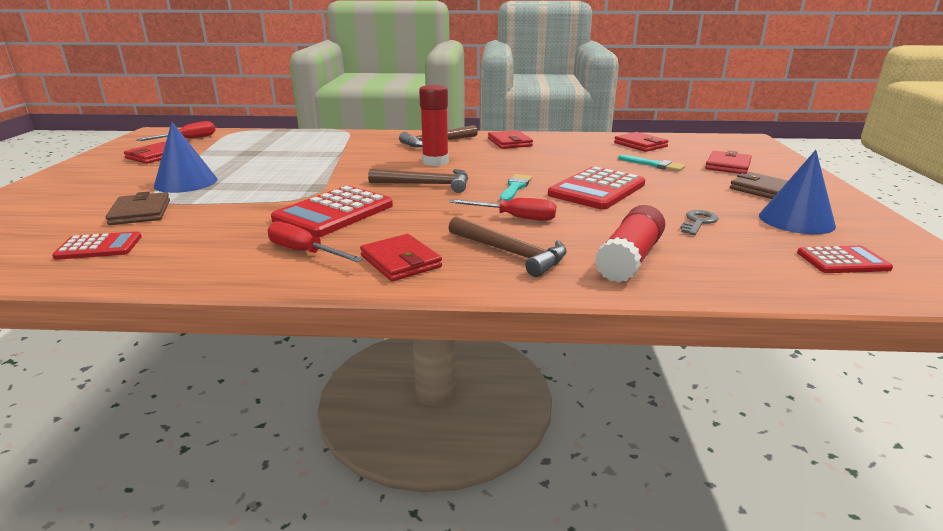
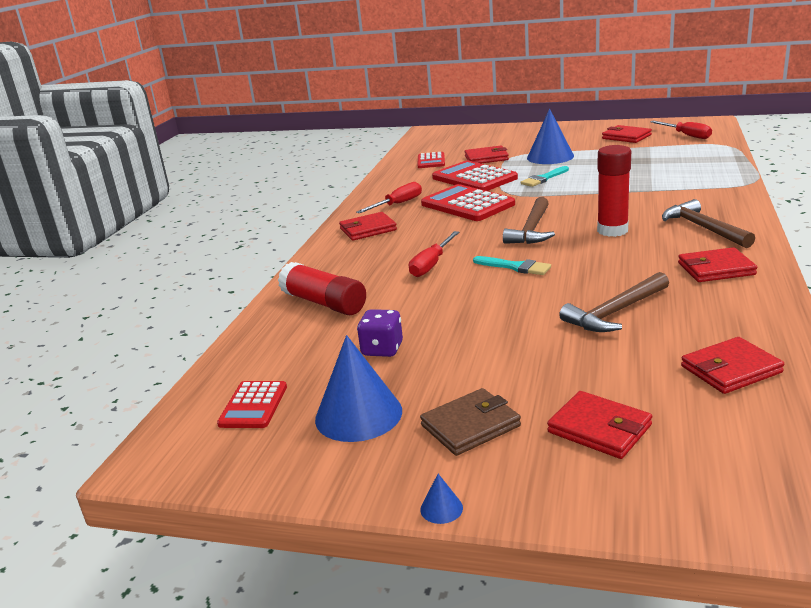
camera: 105 degrees right, 0 degrees up
brown wallet [105,192,170,225] -> red wallet [465,146,509,163]
brown hammer [448,216,567,277] -> brown hammer moved to [559,272,669,332]
red calculator [548,167,645,210] -> red calculator moved to [432,160,518,191]
turquoise brush [618,155,685,172] -> turquoise brush moved to [521,166,569,187]
grey key [680,210,719,235] -> purple dice [357,309,403,357]
none -> blue cone [420,474,463,524]

